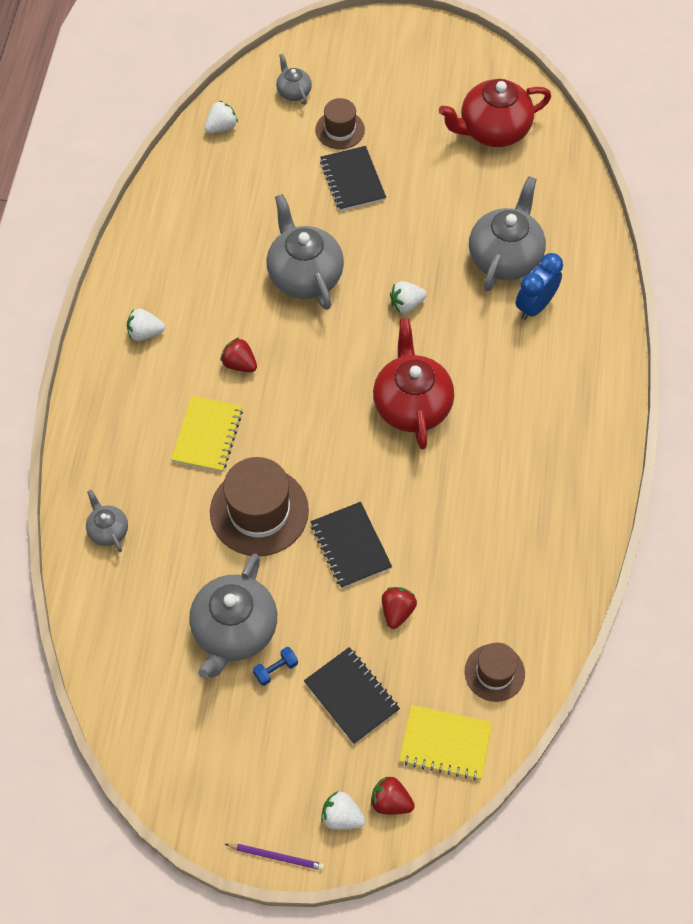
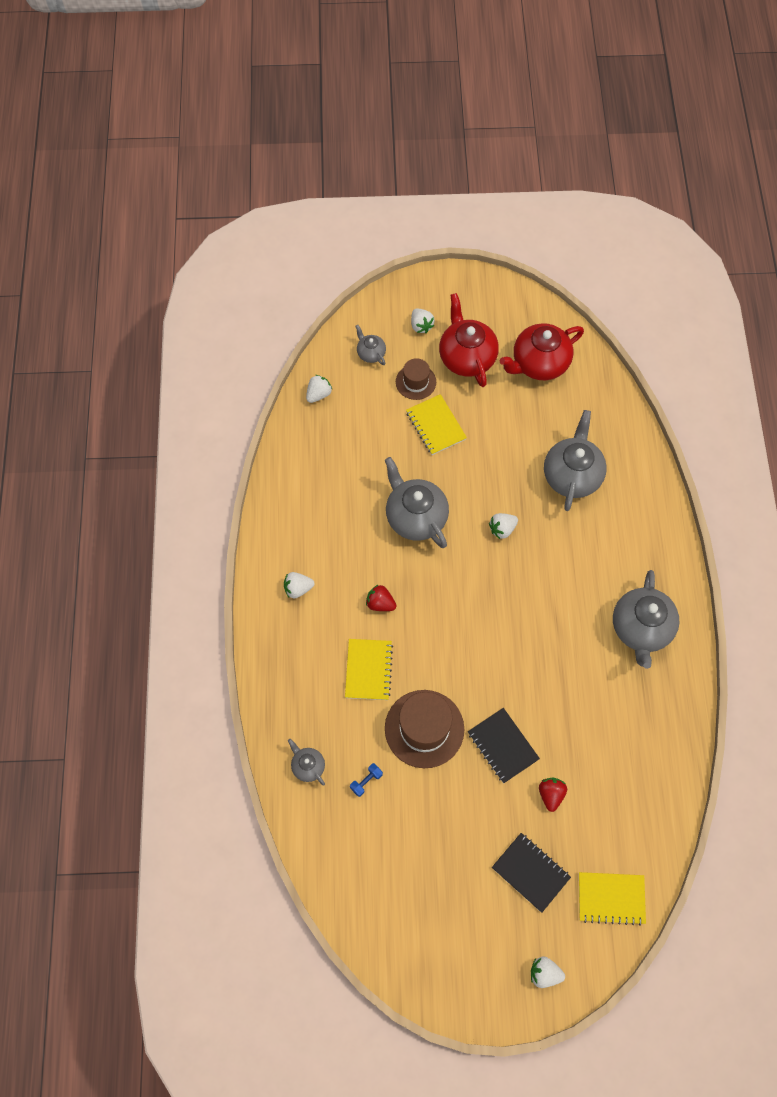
camera: 10 degrees left, 5 degrees up
grey teapot [189,554,277,678] -> grey teapot moved to [613,570,679,669]
purple pencil [225,844,325,870] -> none
blue dumbbell [253,647,298,686] -> blue dumbbell moved to [350,763,383,797]
black notebook [320,146,386,211] -> yellow notebook [406,394,467,455]
red strawberry [371,776,415,814] -> none
red teapot [373,318,454,449] -> red teapot moved to [439,293,499,387]
brown hat [465,642,525,702] -> none
blue clock [516,253,563,320] -> none
none -> white strawberry [411,309,435,333]

